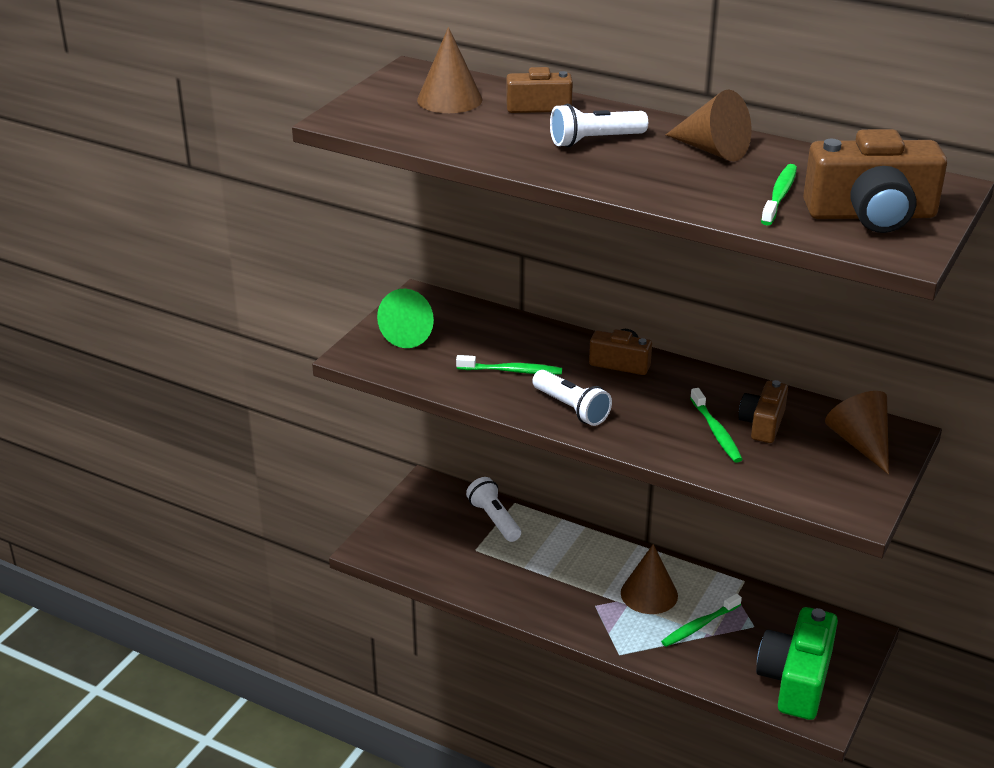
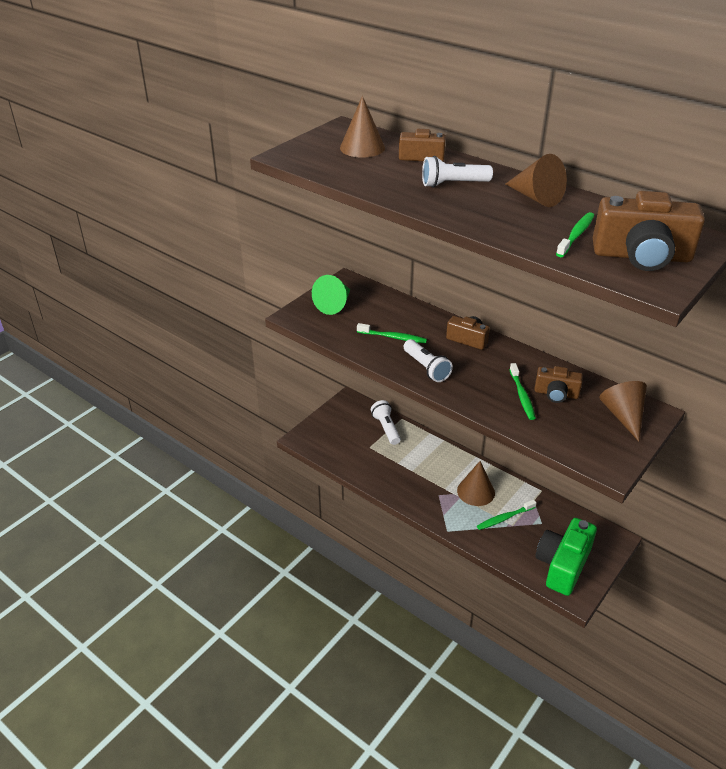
camera: 10 degrees right, 5 degrees up
brown camera [738,380,788,443] -> brown camera turned 105 degrees counterclockwise [534,366,583,403]

